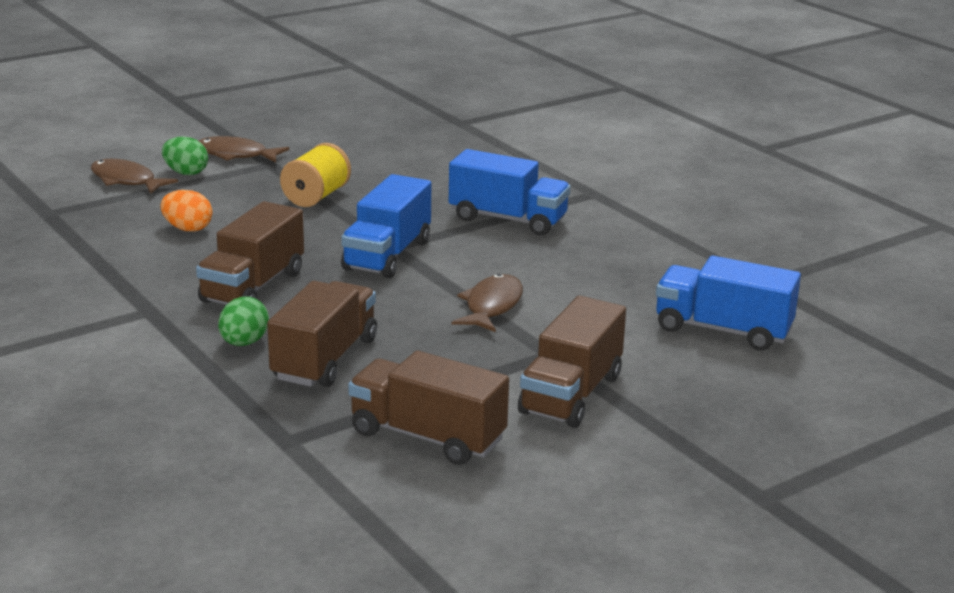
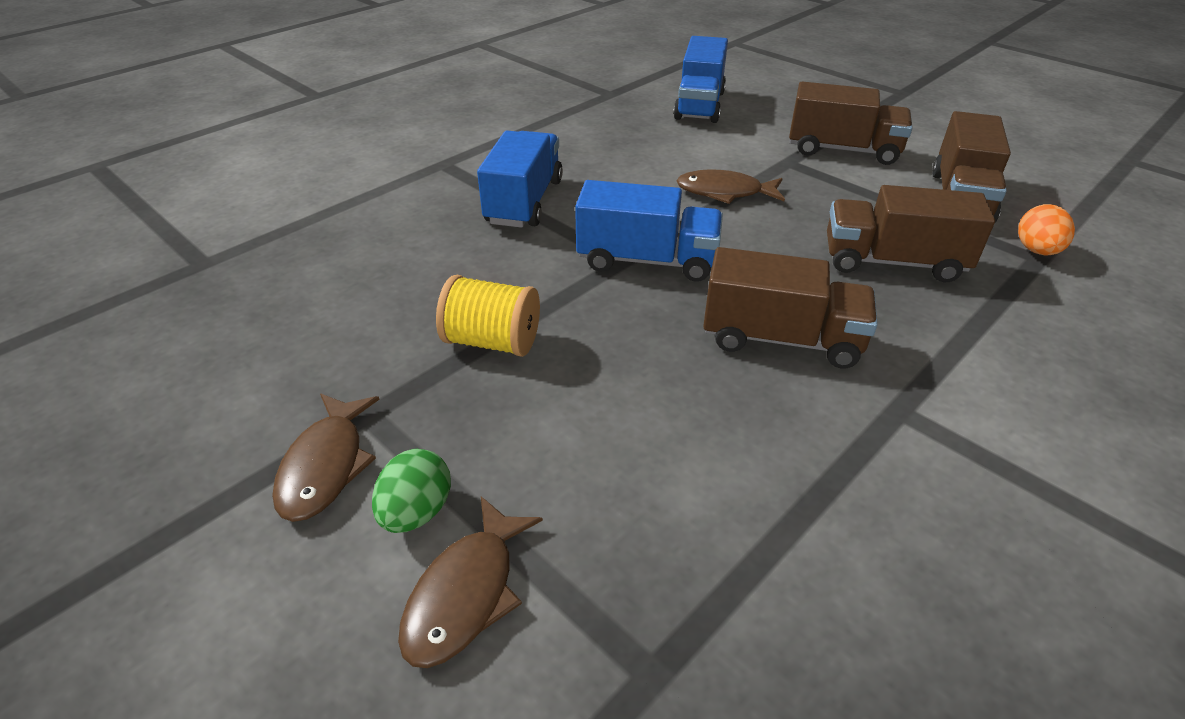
camera: 100 degrees left, 15 degrees up
orange egg [160,190,213,232] -> orange egg moved to [1018,204,1075,255]
green egg [218,296,269,346] -> none

